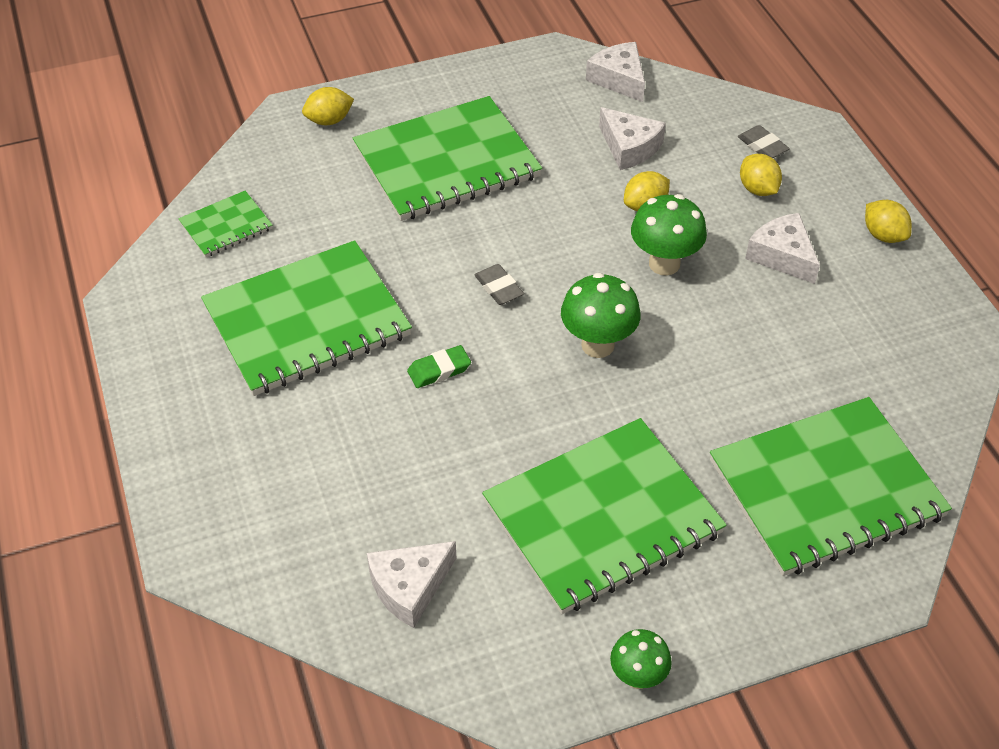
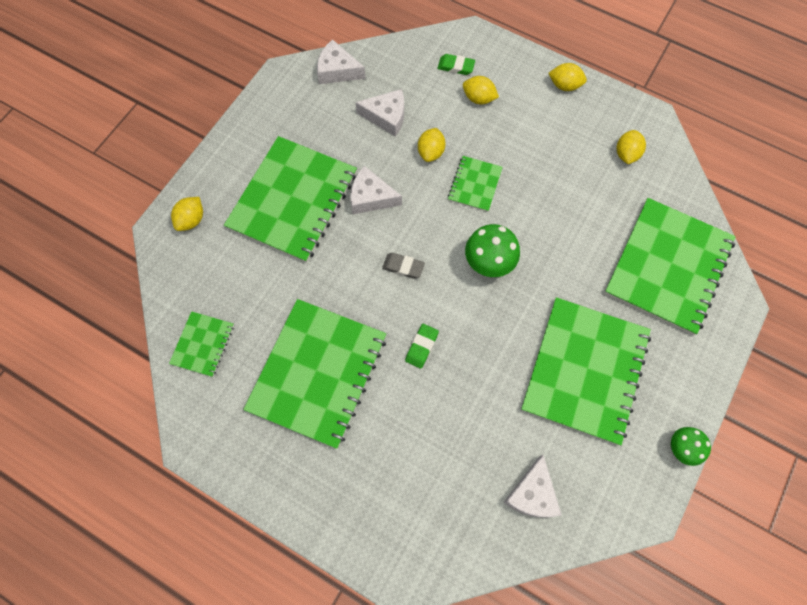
camera: 40 degrees left, 20 degrees up
green mushroom [631,194,707,275] -> green notebook [448,156,503,212]
grey eraser [738,125,790,158] -> green eraser [437,54,475,75]
white cheese [745,213,820,284] -> white cheese moved to [350,166,402,214]
none -> yellow lemon [617,130,646,164]

